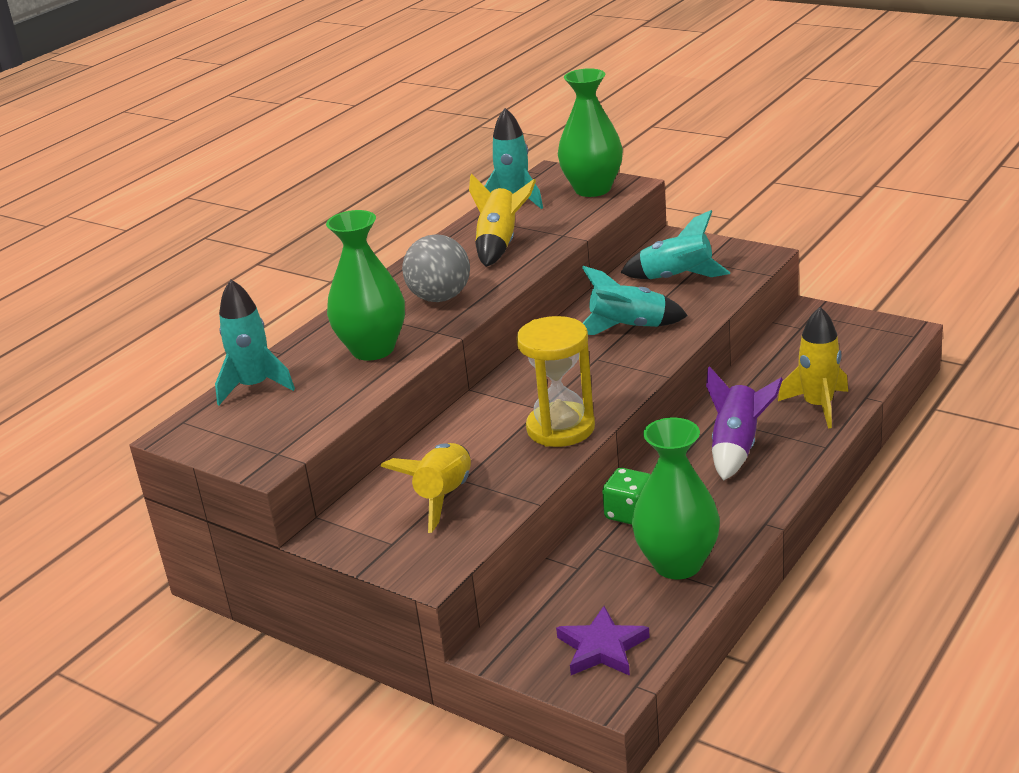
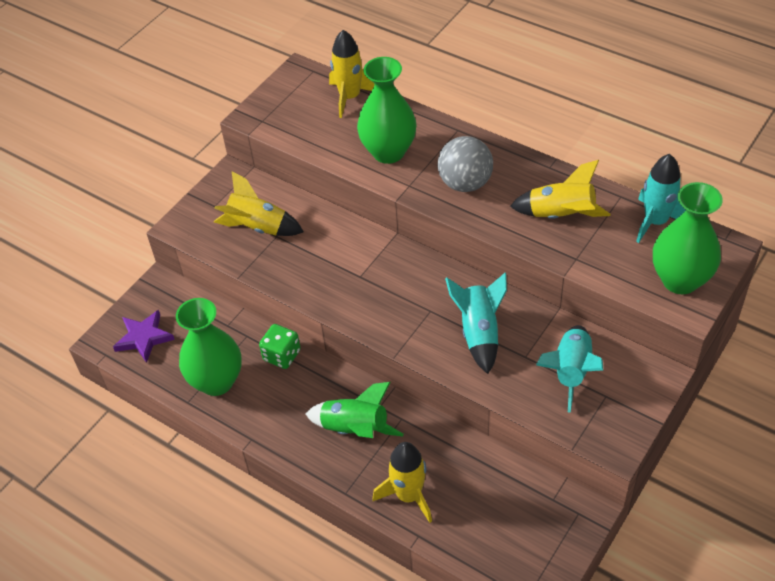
camera: 90 degrees right, 20 degrees up
turquoise rocket [215,279,295,405] -> yellow rocket [329,30,375,118]
yellow hourglass [516,316,595,447] -> none
purple rocket [706,366,783,481] -> green rocket [306,382,403,438]

